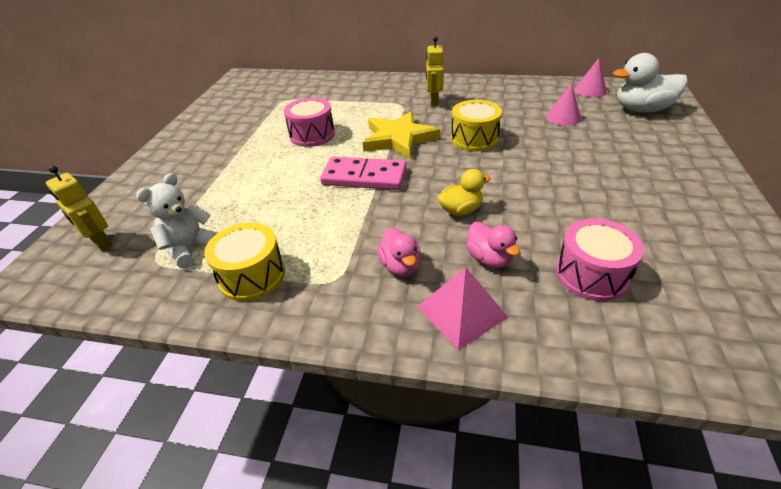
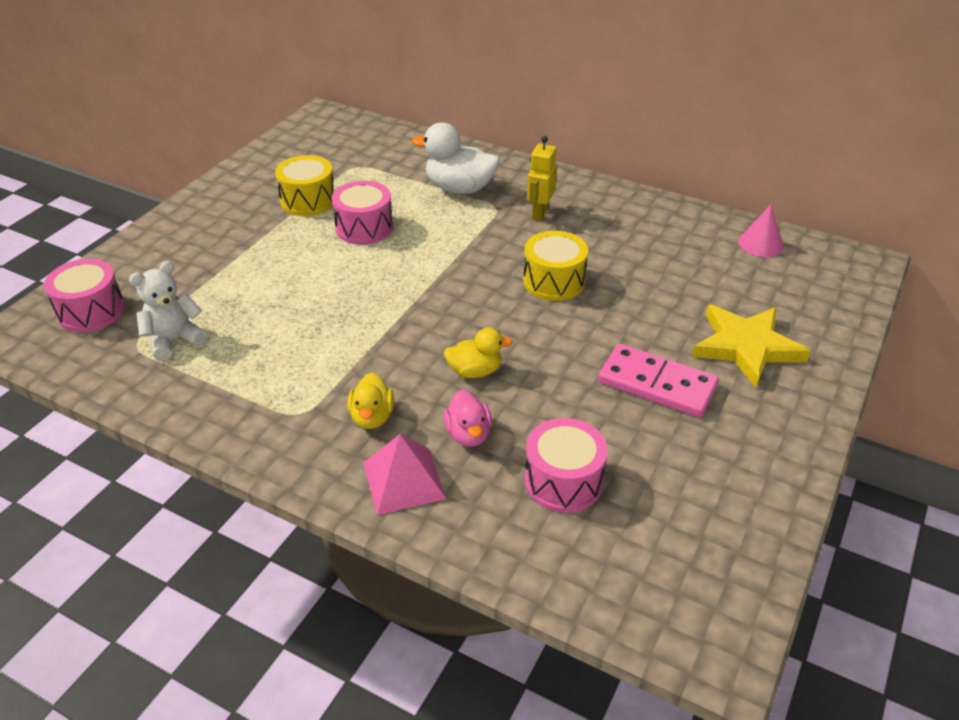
camera: 15 degrees right, 0 degrees up
yellow robot [46,166,113,251] -> pink drum [44,259,125,332]
yellow drum [204,223,285,302] -> yellow drum moved to [275,155,334,216]
pink domino [320,156,407,190] -> pink domino moved to [598,344,719,417]
yellow star [363,111,440,159] -> yellow star moved to [692,304,811,388]
pink duck [377,227,421,276] -> yellow duck [348,373,394,429]
pink cone [546,83,581,126] -> none
white duck [613,53,688,113] -> white duck moved to [412,123,500,194]

